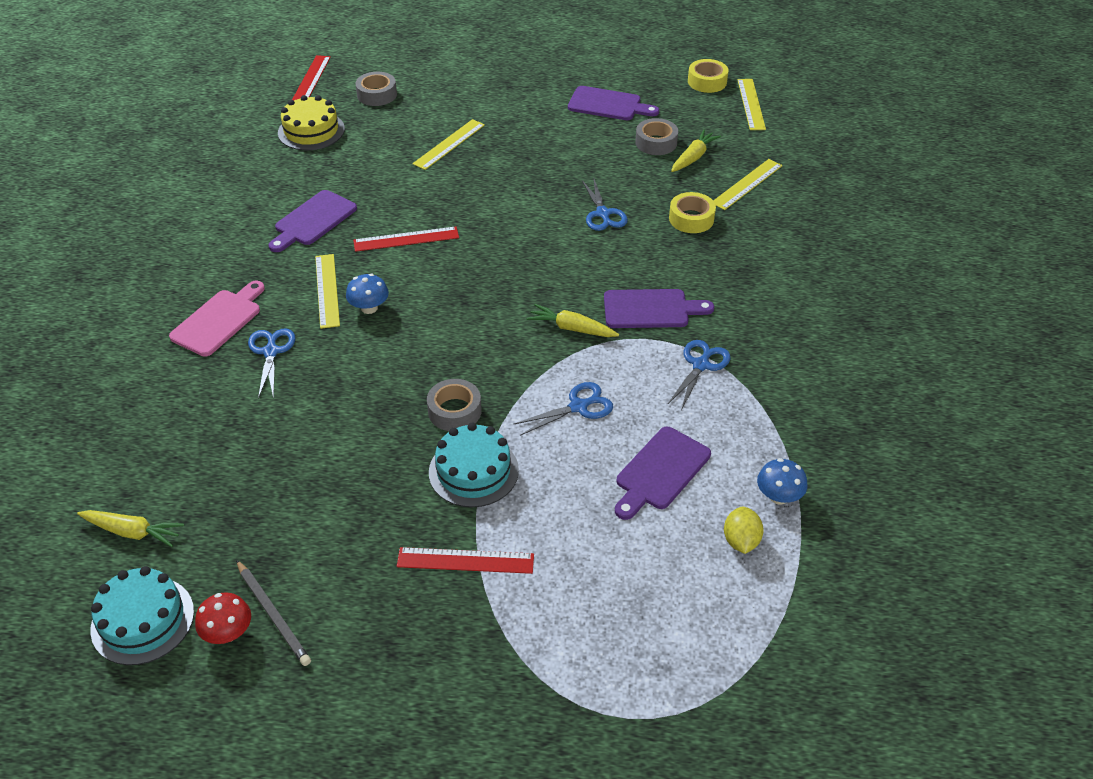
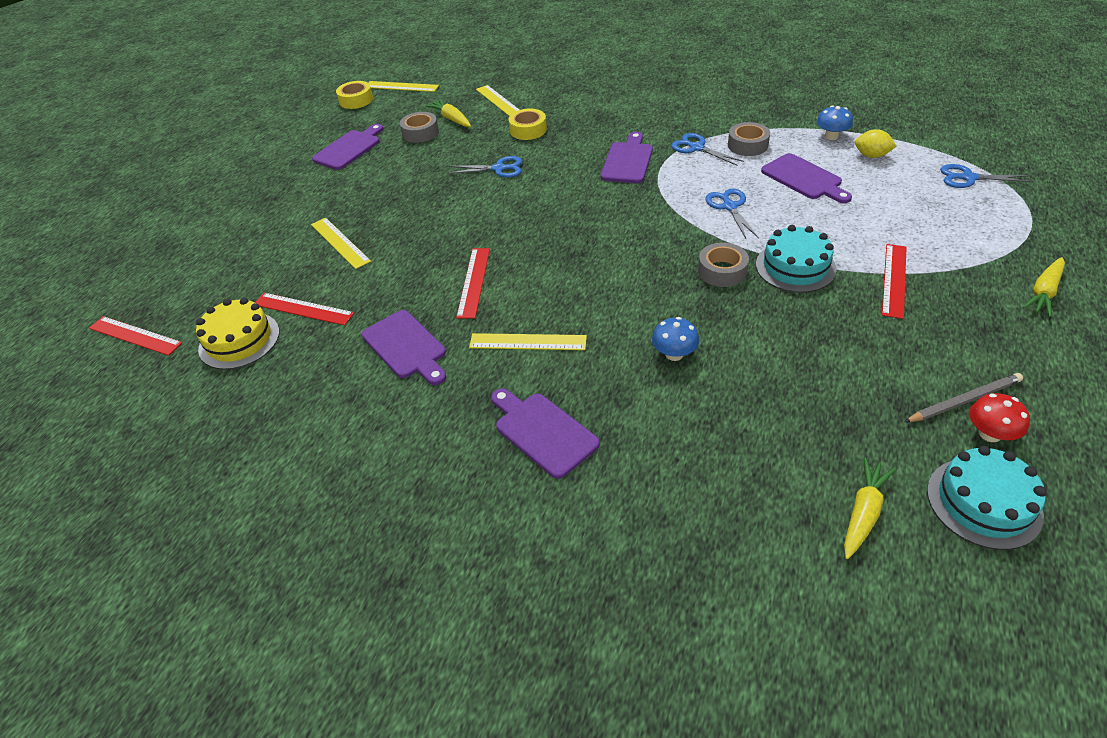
camera: 70 degrees left, 0 degrees up
pink cutting board [169,281,265,357] -> purple cutting board [491,388,600,479]
blue scissors [248,328,295,399] -> blue scissors moved to [940,164,1033,188]
blue mushroom [346,274,389,314] -> blue mushroom moved to [652,317,699,361]
grey tape [356,72,397,106] -> grey tape moved to [728,122,770,156]
yellow carrot [527,304,619,337] -> yellow carrot moved to [1023,257,1065,317]
none -> red ruler [255,293,354,325]

